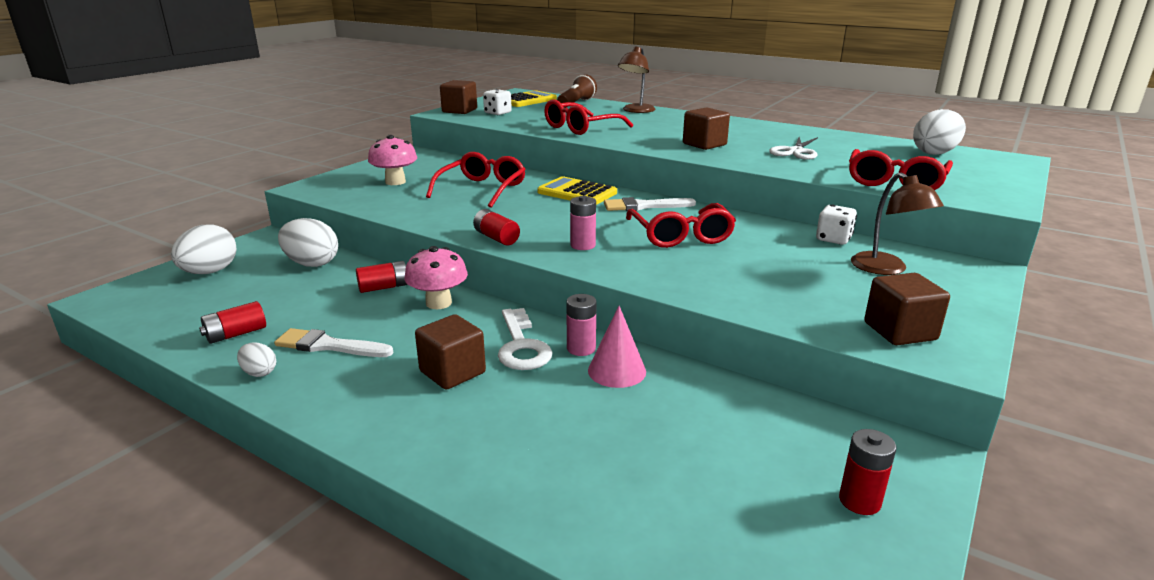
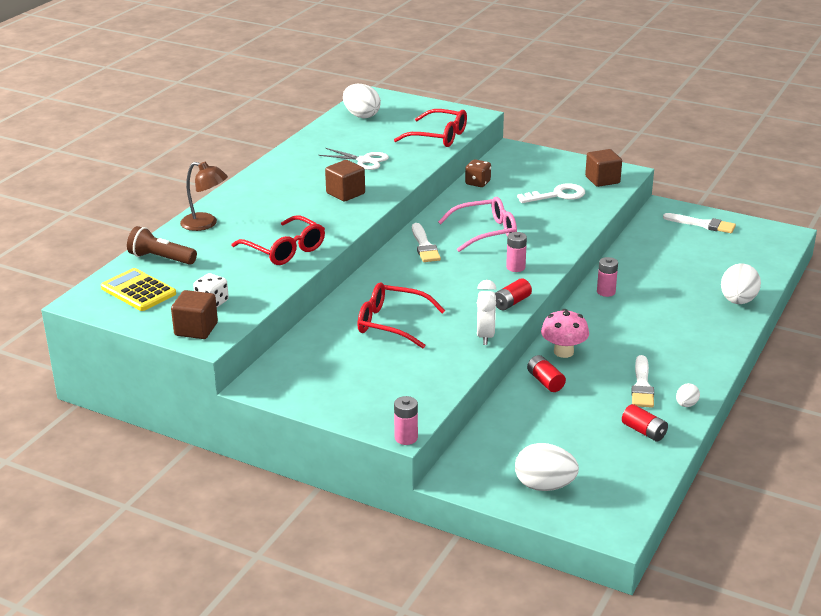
camera: 95 degrees left, 5 degrees up
white egg [278,218,338,267] -> white egg moved to [721,264,761,304]
pink mushroom [368,135,417,185] -> none
brown cube [415,314,486,390] -> none
white key [498,308,553,370] -> white key moved to [517,183,585,203]
yellow calculator [537,176,617,205] -> none
pink cone [588,306,646,388] -> none
red glasses [626,203,736,248] -> pink glasses [438,197,517,252]
white dice [816,205,857,245] -> brown dice [465,159,491,187]
red battery [839,429,896,515] -> white brush [663,213,736,233]
brown lamp [851,172,944,275] -> none
none -> pink battery [394,396,418,445]
none -> white clock [477,280,497,345]

